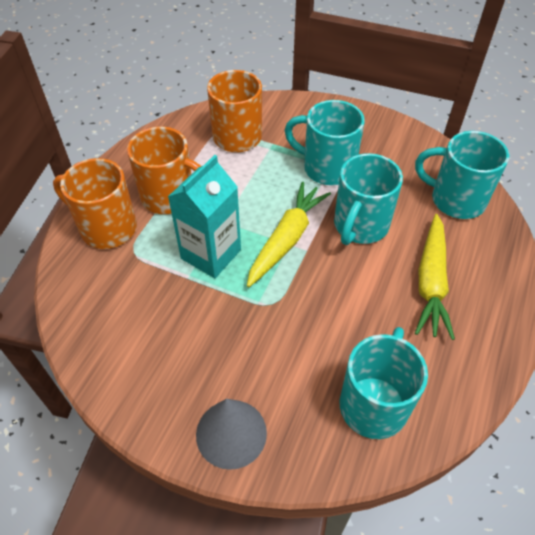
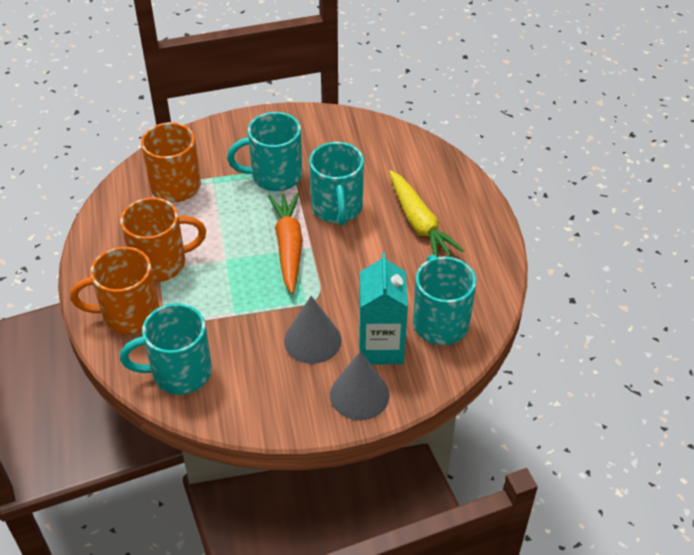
camera: 35 degrees left, 5 degrees down
turquoise carton [168,155,241,278] -> turquoise carton moved to [359,253,408,364]
yellow carrot [247,182,331,287] -> orange carrot [268,193,302,294]
turquoise mug [415,131,509,219] -> turquoise mug moved to [120,303,212,395]
none -> grey cone [284,296,341,364]

